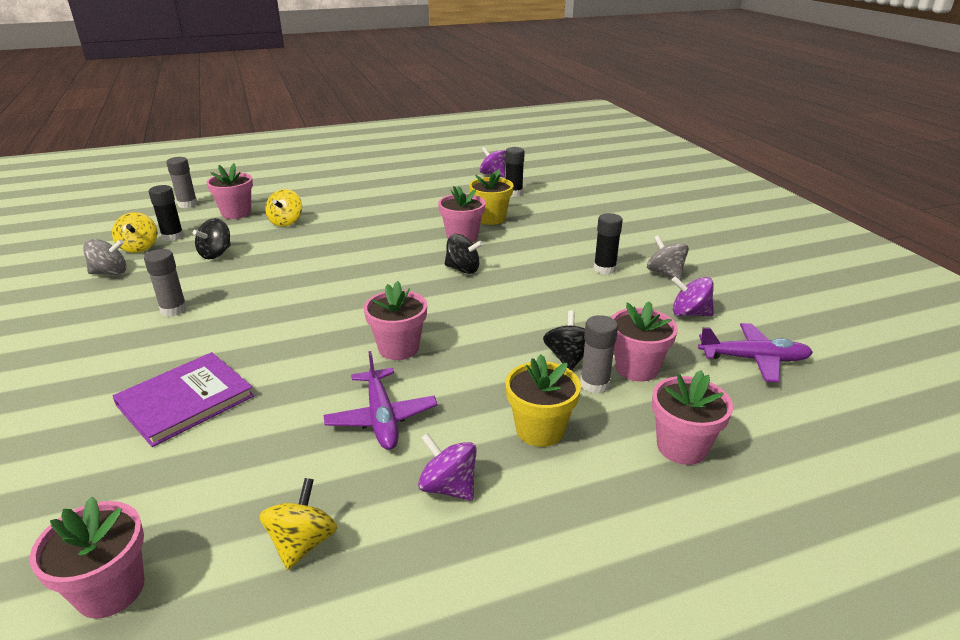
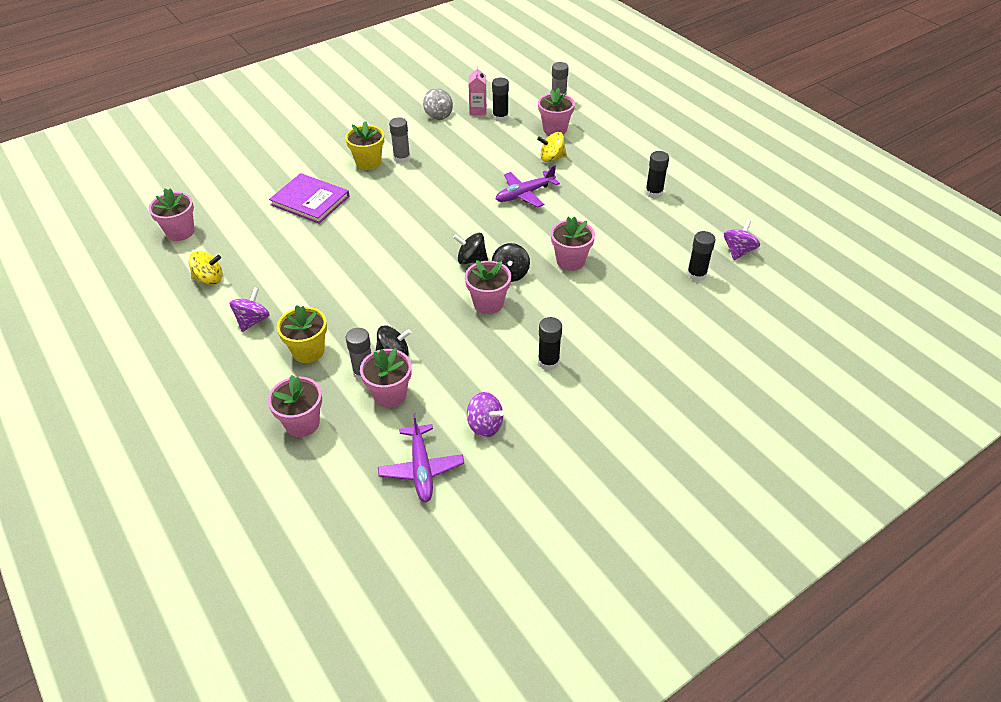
camera: 75 degrees right, 15 degrees up
yellow spinning top [112,212,157,253] -> pink carton [468,66,487,115]
black spinning top [193,218,231,259] -> black spinning top moved to [453,233,488,264]
purple plane [323,351,438,450] -> purple plane moved to [496,165,560,208]
pink flower pot [364,281,427,360] -> pink flower pot moved to [465,260,511,314]
yellow flower pot [469,169,514,225] -> yellow flower pot moved to [345,121,384,170]
grey spinning top [647,235,689,280] -> none
purple spinning top [671,276,714,316] -> purple spinning top turned 120 degrees clockwise [467,392,504,438]
none -> black glue stick [645,151,669,198]

